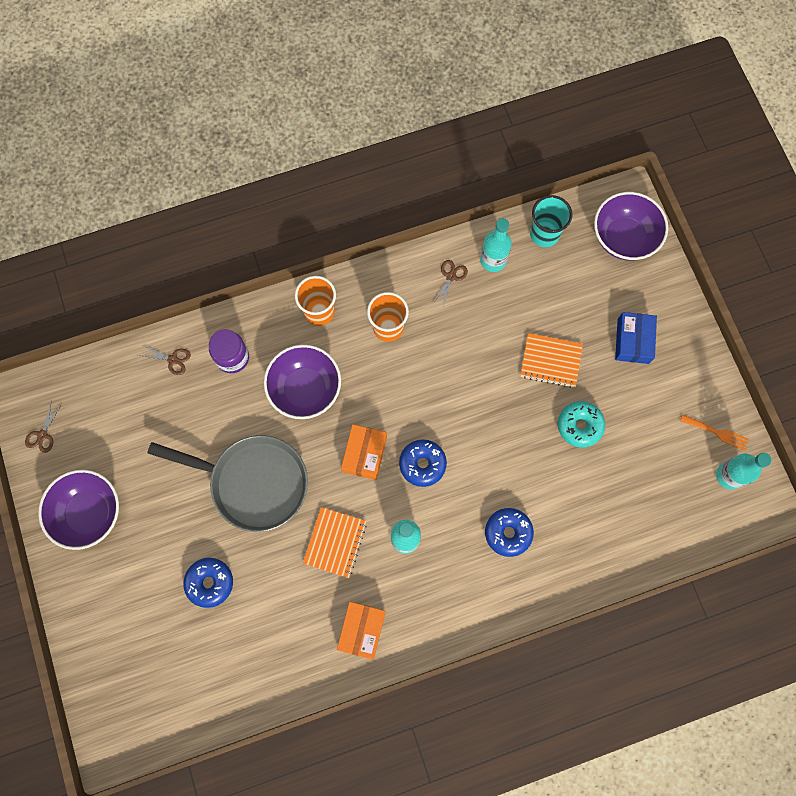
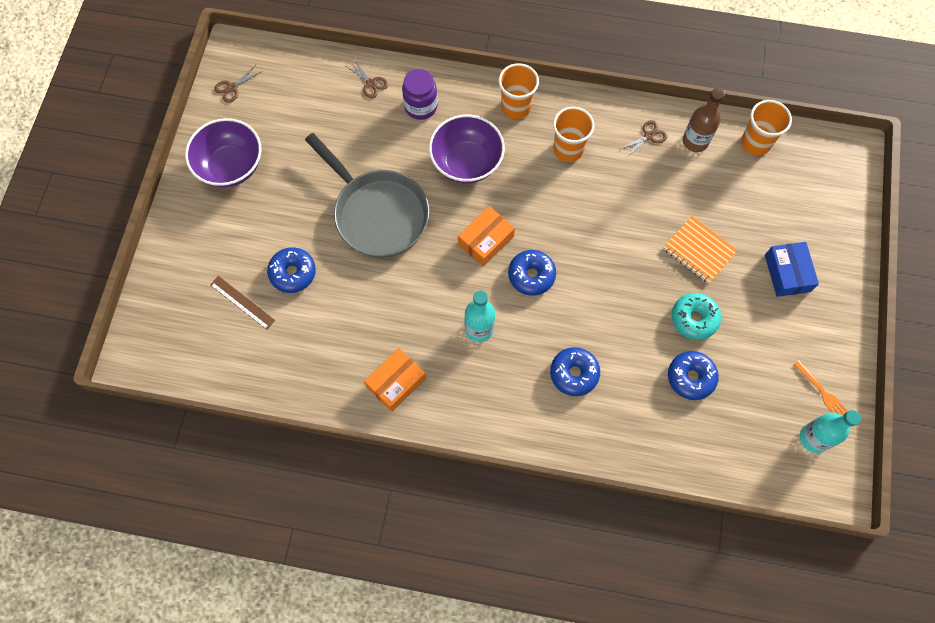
camera: 30 degrees right, 5 degrees down
orange notebook [303,507,367,578] -> none
turquoise bottle [480,218,512,272] -> brown bottle [683,88,725,152]
turquoise cup [530,195,572,247] -> orange cup [741,100,792,155]
purple bowl [594,192,668,261] -> none
blue box [615,312,657,364] -> blue box turned 45 degrees counterclockwise [765,242,819,297]
none -> brown ruler [210,276,275,330]
none -> blue donut [668,351,719,400]

